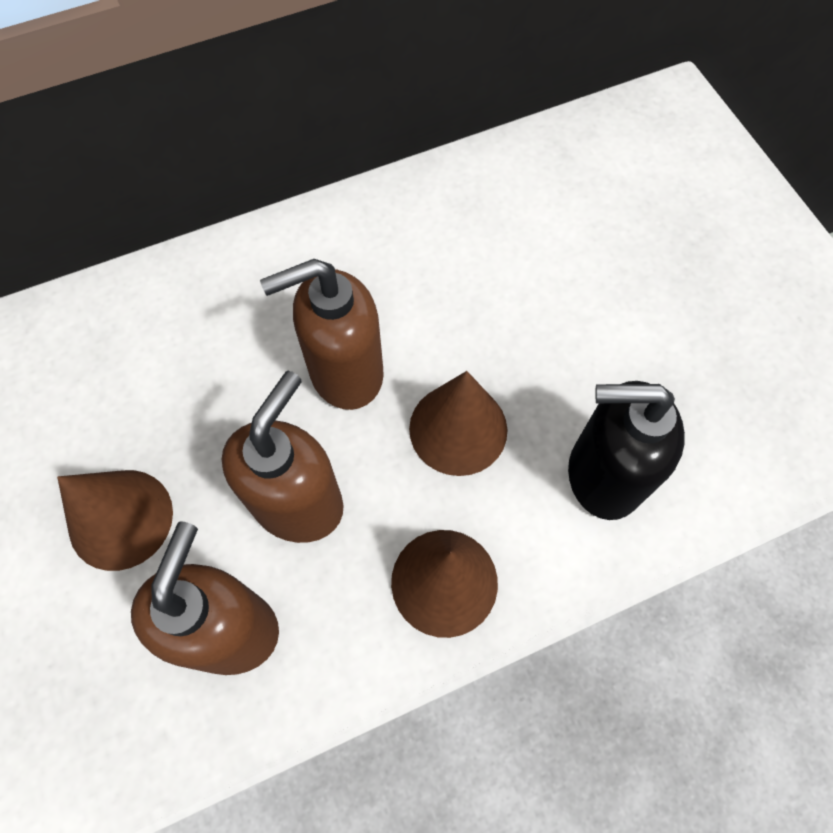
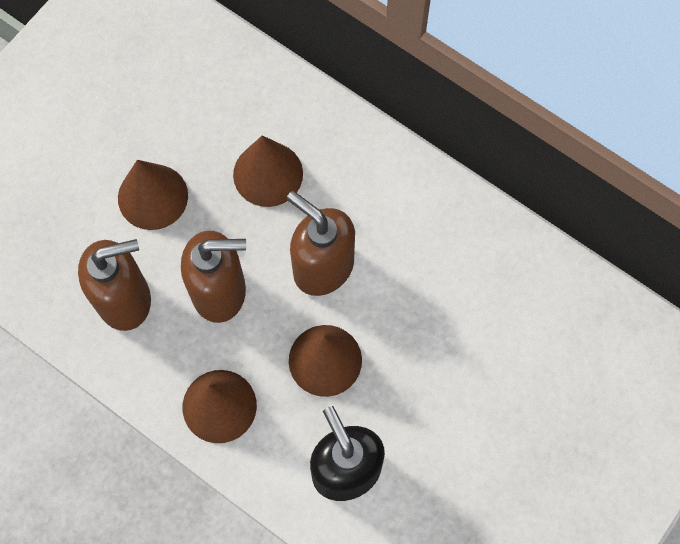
camera: 60 degrees right, 5 degrees up
none -> brown cone [233,135,303,207]

